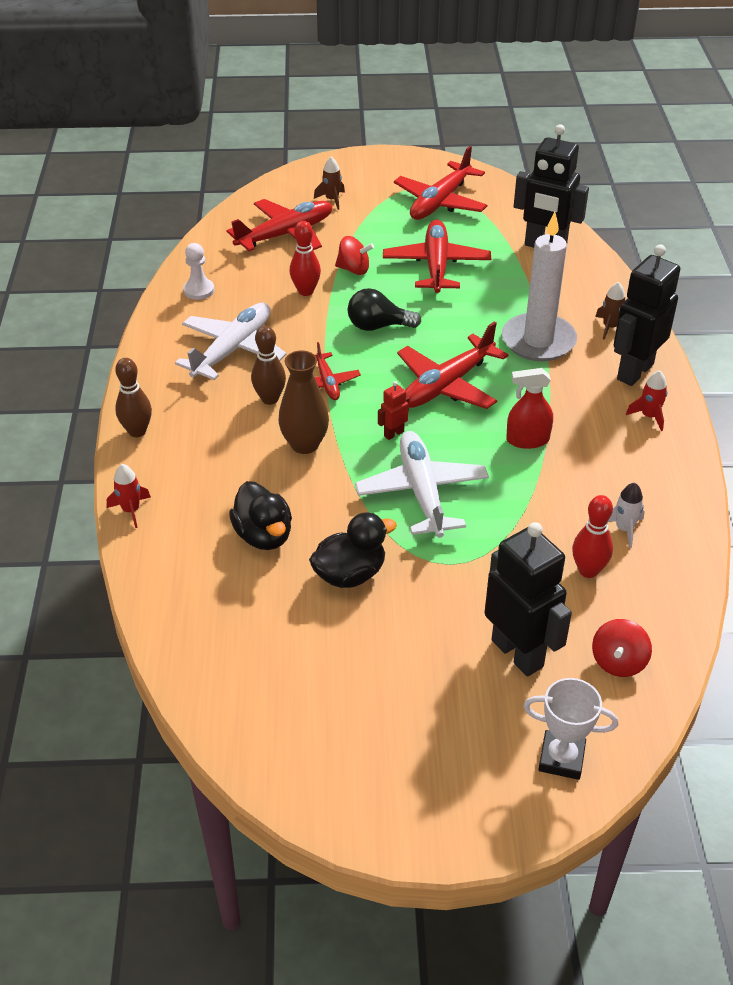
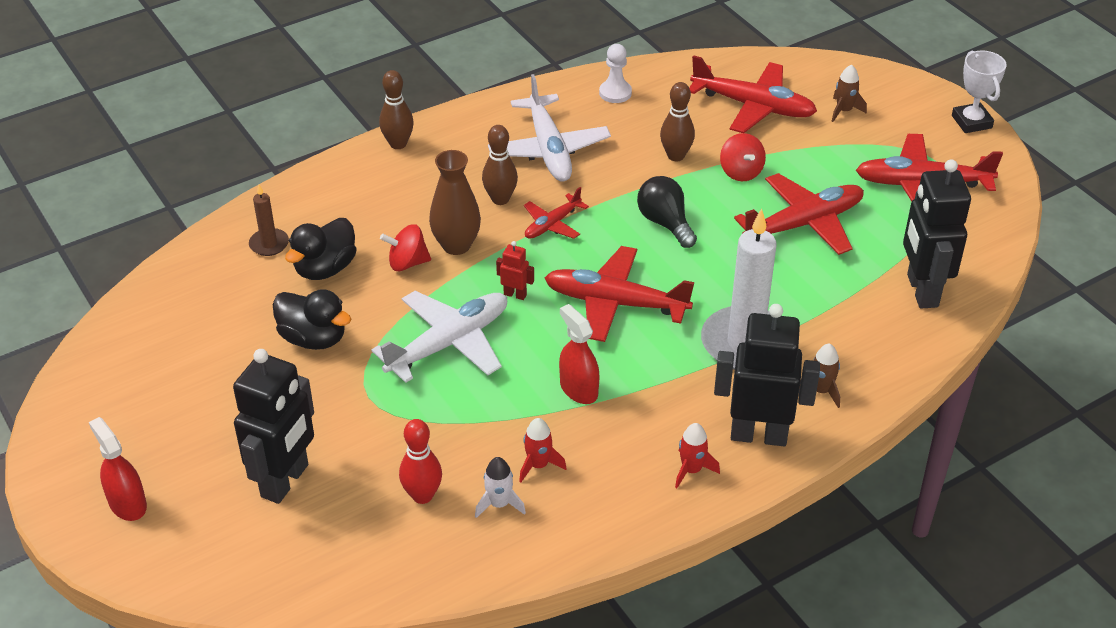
camera: 60 degrees right, 0 degrees up
red rocket [107,464,151,528] -> red rocket moved to [519,418,567,482]
white plane [175,302,287,380] -> white plane turned 75 degrees clockwise [488,74,611,181]
red bowling pin [290,221,321,296] -> brown bowling pin [660,82,695,161]
white trophy [523,678,618,780] -> white trophy moved to [952,51,1007,133]
red spinning top [592,619,652,677] -> red spinning top moved to [380,224,431,271]
none -> red spray bottle [89,417,147,521]
none -> brown candle [249,185,289,256]

